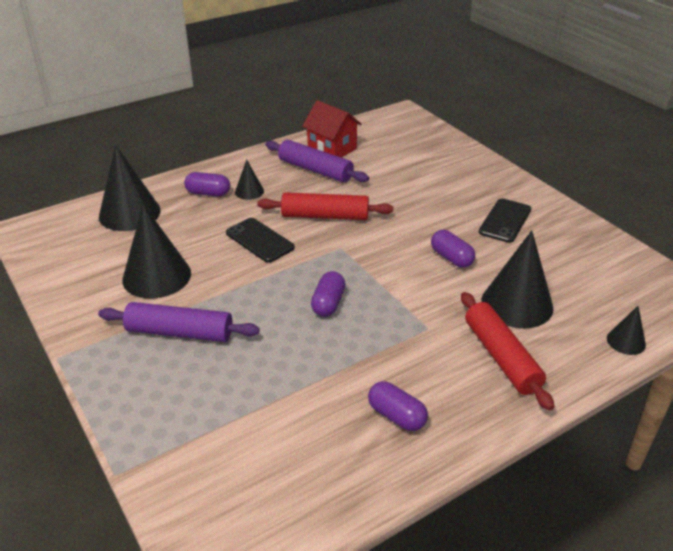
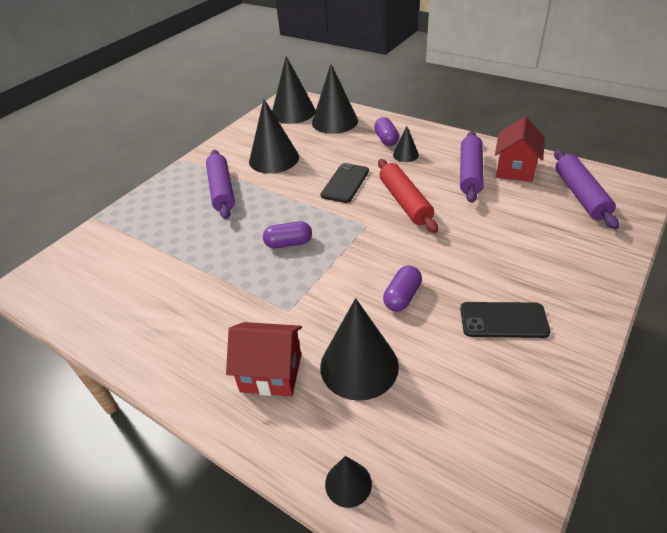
camera: 70 degrees right, 5 degrees up
purple capsule [368,381,428,431] -> none
red rolling pin [461,292,554,411] -> red house [226,322,302,397]
none -> black cone [272,56,316,124]
none -> purple rolling pin [554,149,619,229]

